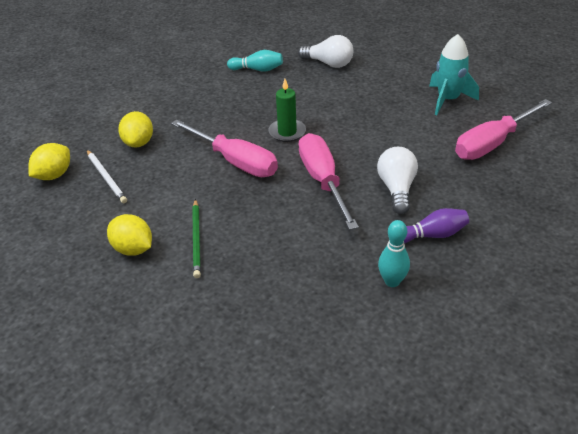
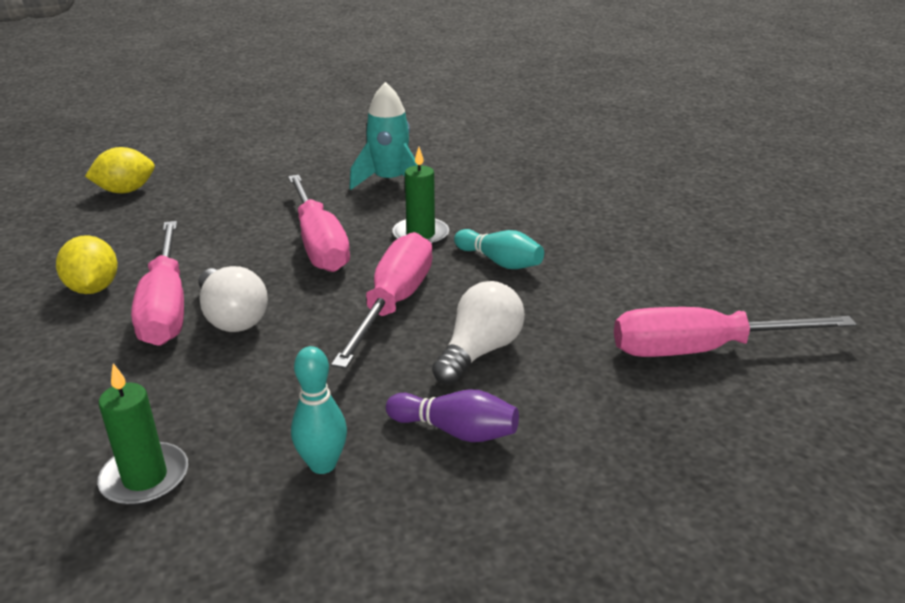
camera: 30 degrees right, 10 degrees down
white pencil [87,150,127,203] -> none
yellow lemon [118,111,153,147] -> none
green pencil [192,199,201,278] -> pink screwdriver [131,221,184,346]
turquoise bowling pin [227,50,283,72] -> turquoise bowling pin moved to [454,229,544,269]
white light bulb [298,35,353,68] -> white light bulb moved to [198,266,268,332]
turquoise rocket [429,34,479,115] -> turquoise rocket moved to [349,82,418,190]
none -> green candle [97,364,188,506]

